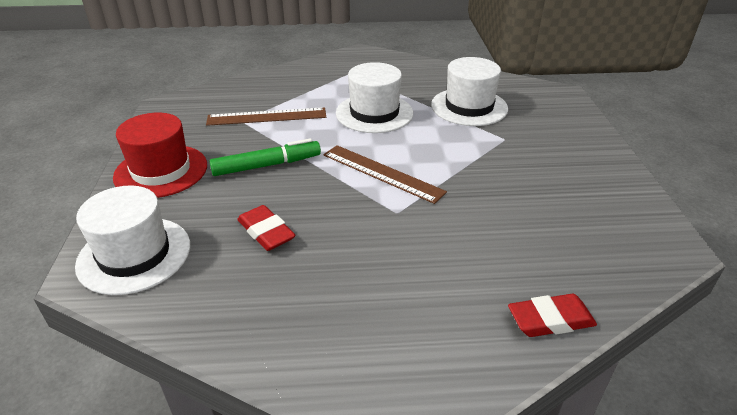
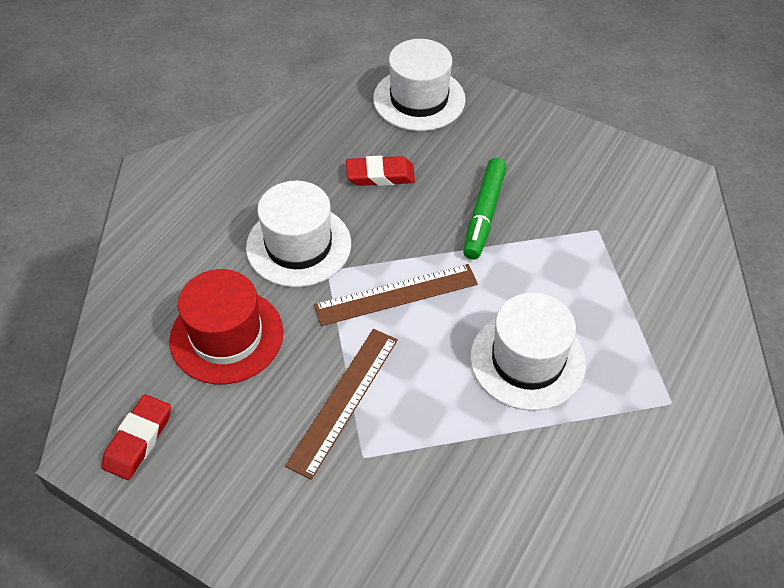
camera: 125 degrees right, 15 degrees up
red hat [113,113,207,198] -> red hat moved to [169,269,283,384]
brown ruler [206,107,326,126] -> brown ruler moved to [285,329,398,480]
white hat [431,57,508,126] -> white hat moved to [246,181,351,287]
red eraser [508,294,597,337] -> red eraser moved to [101,394,171,480]

